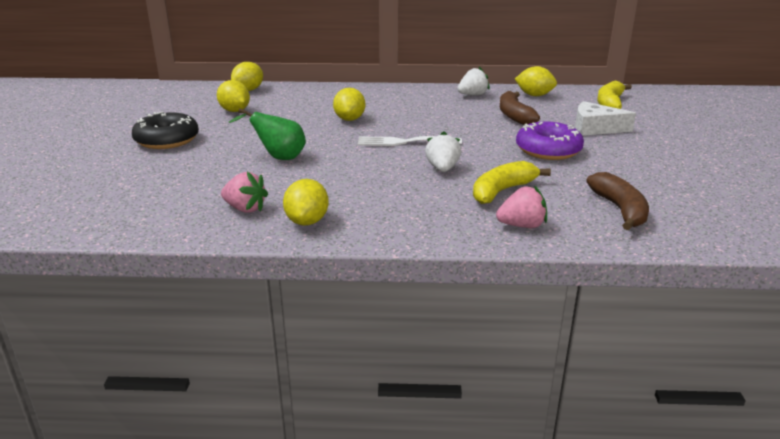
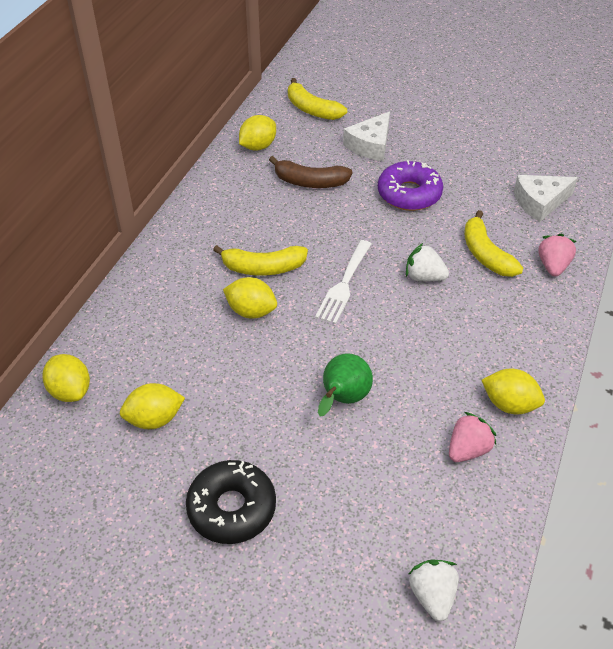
camera: 70 degrees left, 20 degrees up
white strawberry [457,67,490,95] -> white strawberry moved to [409,560,459,621]
brown banana [586,172,649,230] -> white cheese [514,175,578,222]
none -> yellow banana [213,245,308,276]

